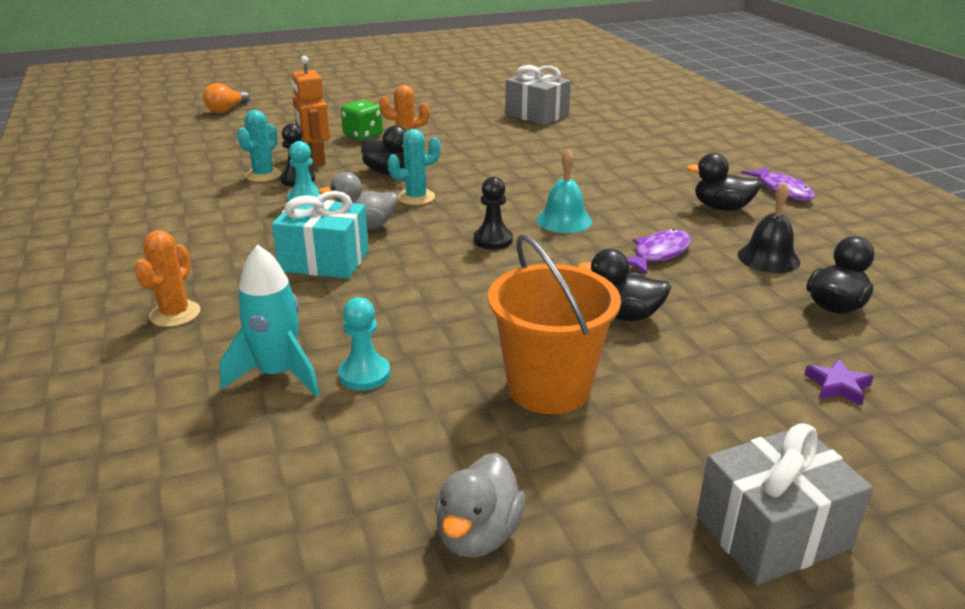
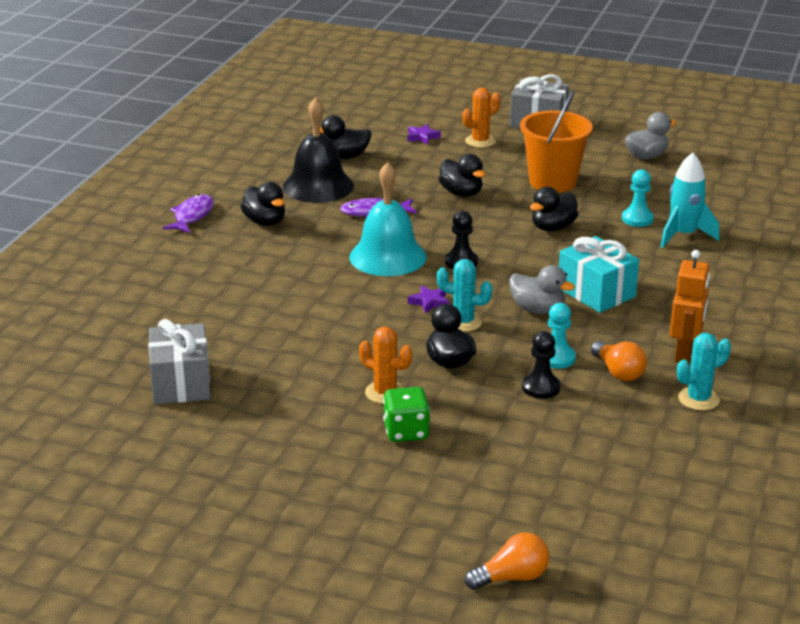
camera: 140 degrees left, 0 degrees up
orange cactus [135,230,201,327] -> orange cactus moved to [462,87,501,148]
turquoise cactus [237,110,282,182] -> turquoise cactus moved to [677,333,731,411]
orange robot [292,56,330,166] -> orange robot moved to [670,250,710,363]
turquoise bell [537,149,592,233] -> turquoise bell [349,162,427,276], size x1.59
black bell [738,182,800,273] -> black bell [283,97,354,203], size x1.59
none -> purple star [408,285,449,314]
none -> black duck [530,187,578,232]
none -> orange light bulb [591,341,647,381]

